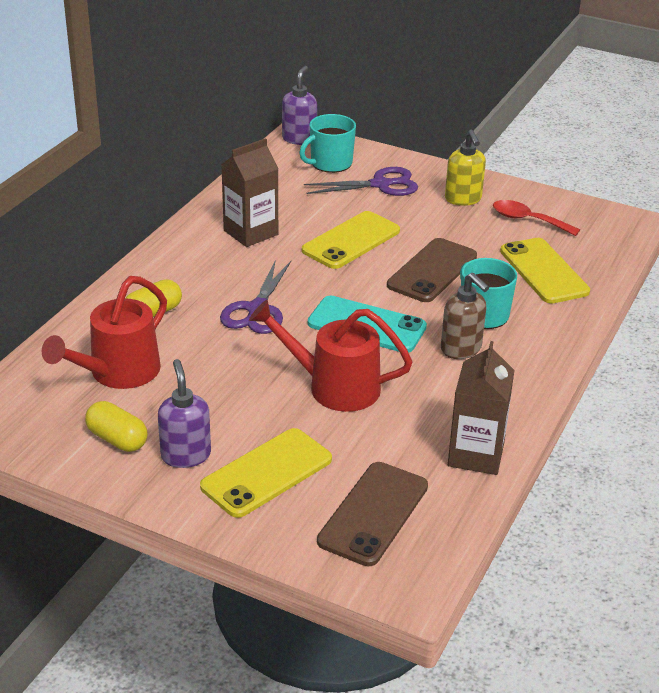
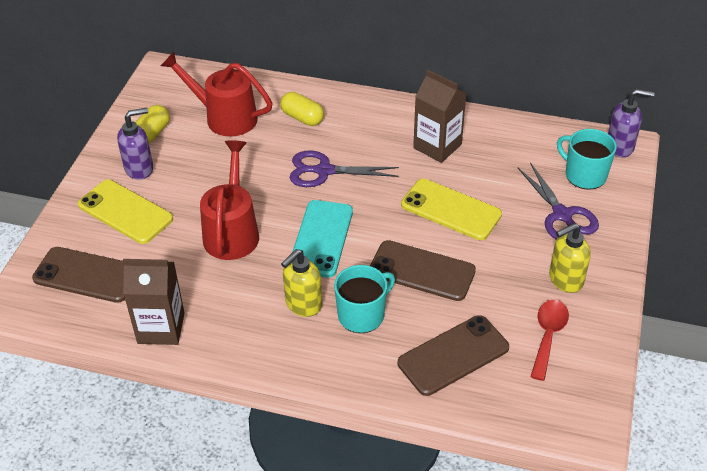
camera: 80 degrees right, 10 degrees up
brown soap dispenser [441,273,489,359] -> yellow soap dispenser [281,249,322,317]
yellow phone [500,238,590,304] -> brown phone [398,315,509,396]

